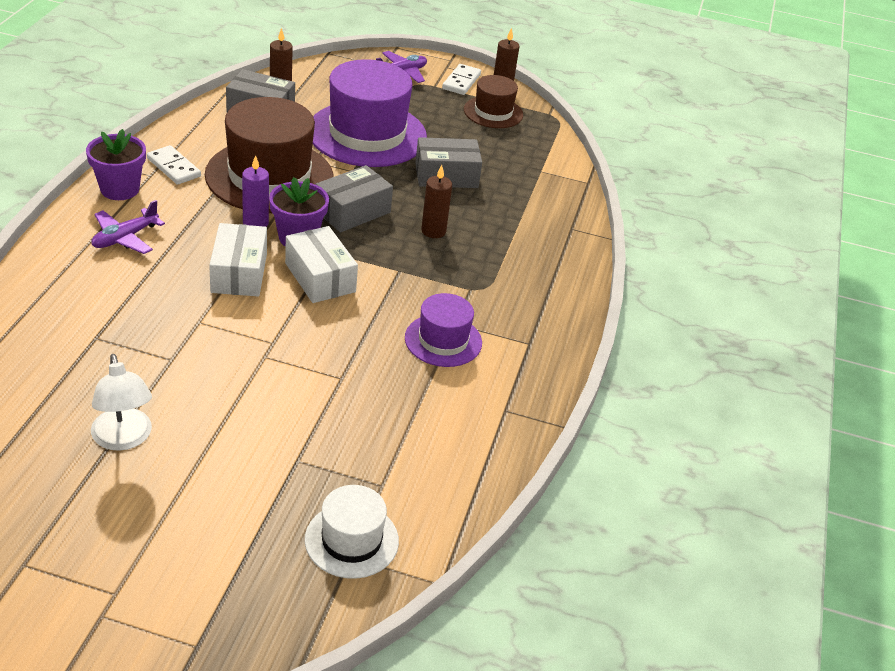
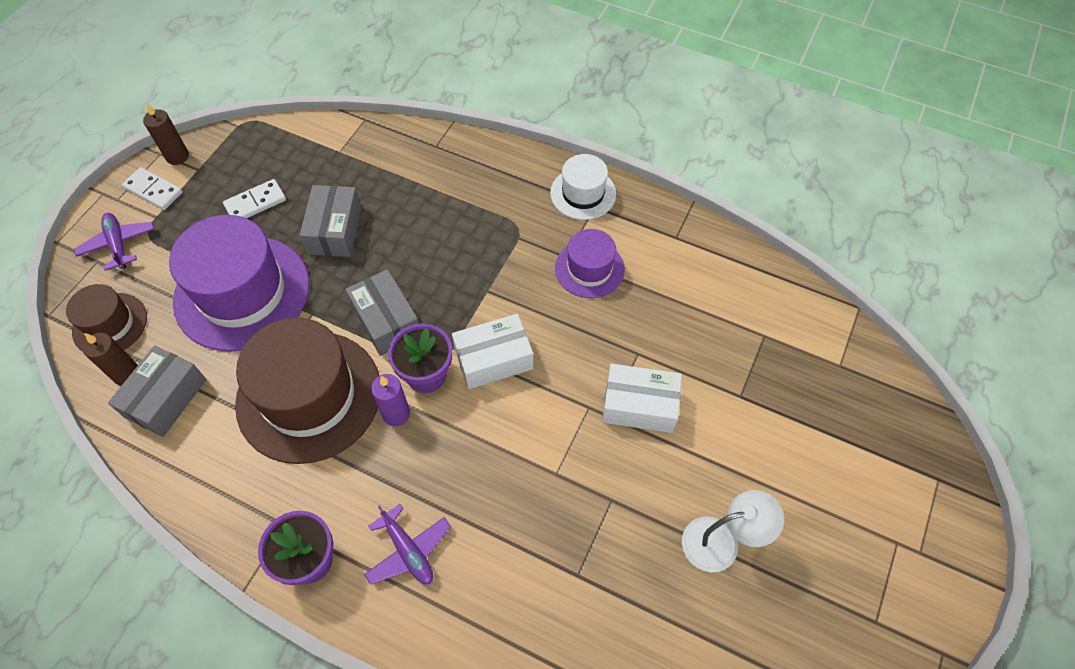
camera: 75 degrees left, 20 degrees up
white domino [147,145,201,185] -> white domino moved to [223,179,286,218]
white box [209,223,267,296] -> white box moved to [602,364,682,433]
white hat [305,485,399,579] -> white hat moved to [550,154,616,220]
brown candle [421,165,452,238] -> none
brown hat [464,75,523,128] -> brown hat moved to [66,284,147,351]

